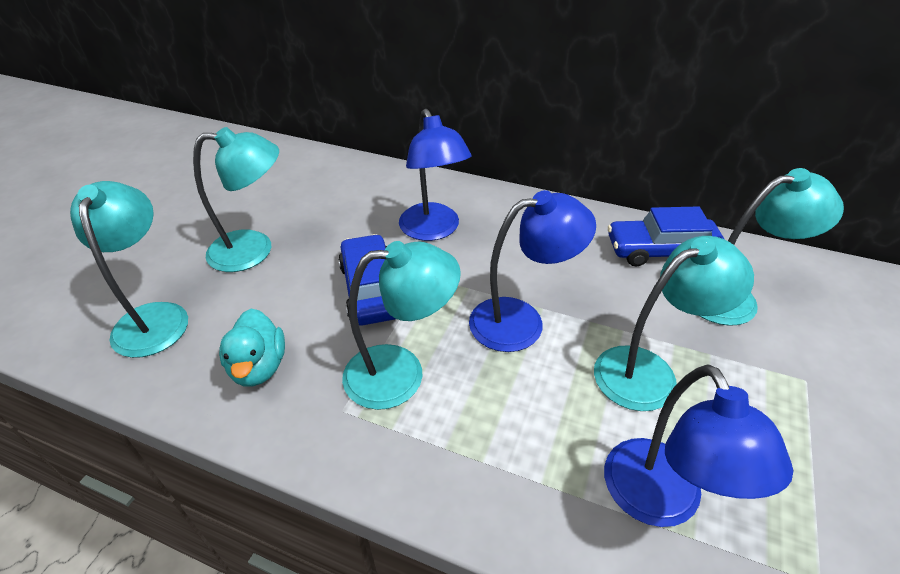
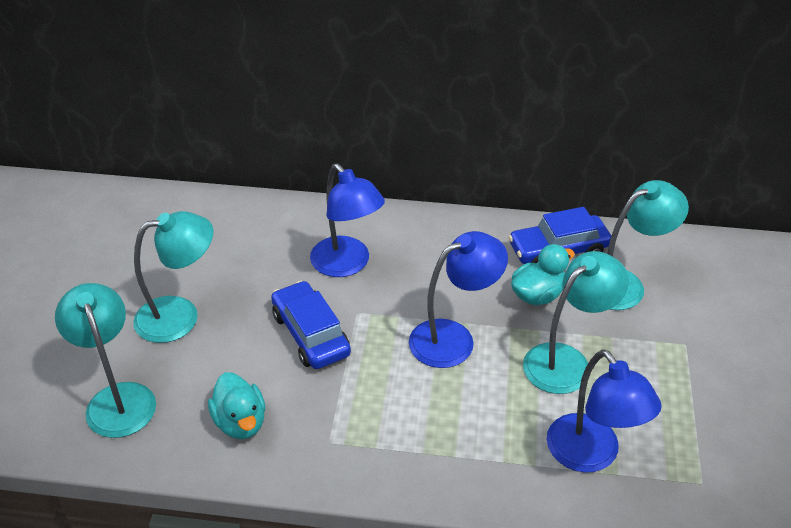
camera: 15 degrees left, 0 degrees up
turquoise lamp [342,241,461,410] -> none
none -> turquoise duck [511,244,575,306]

